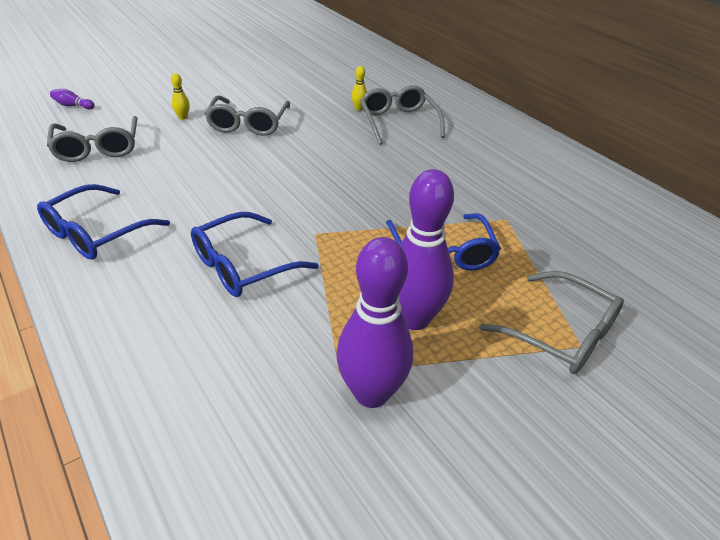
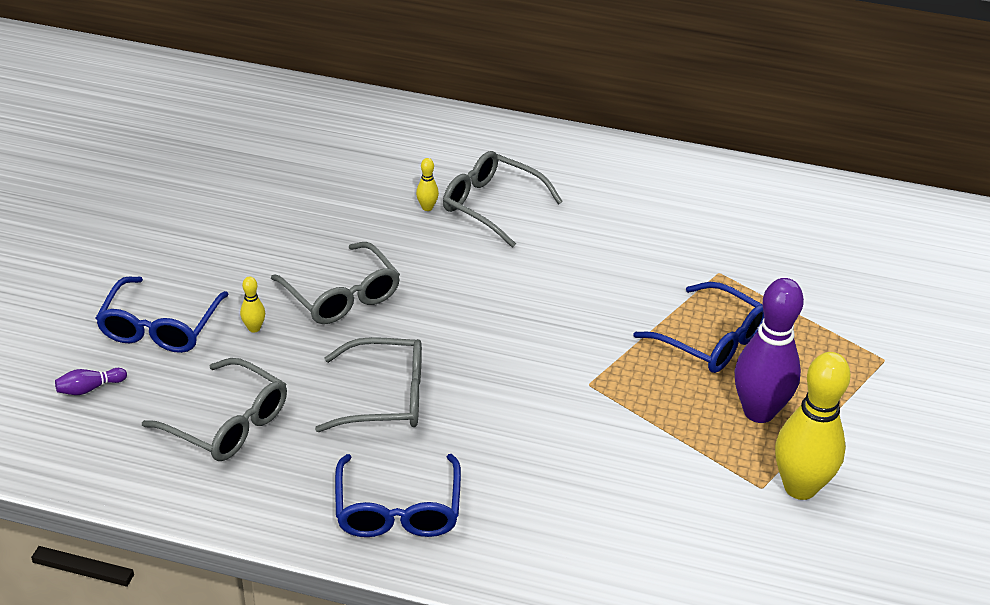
camera: 40 degrees left, 0 degrees up
blue glasses [191,212,319,297] -> blue glasses moved to [95,277,229,353]
purple bowling pin [336,237,413,408] -> yellow bowling pin [775,352,851,500]
grey glasses [479,271,624,374] -> grey glasses moved to [315,337,422,432]

